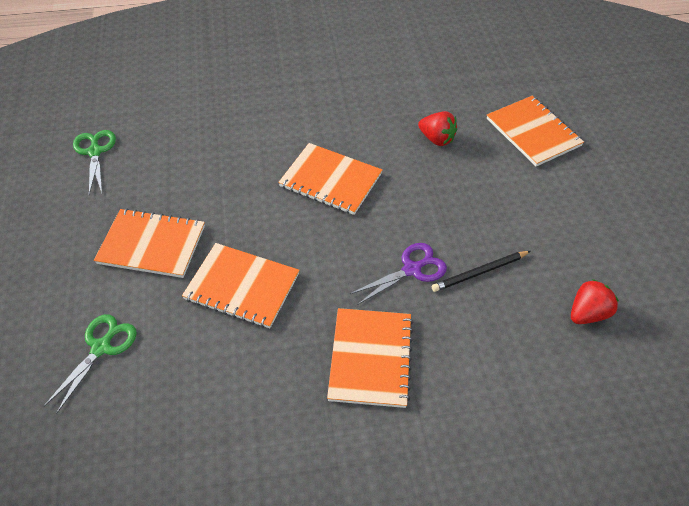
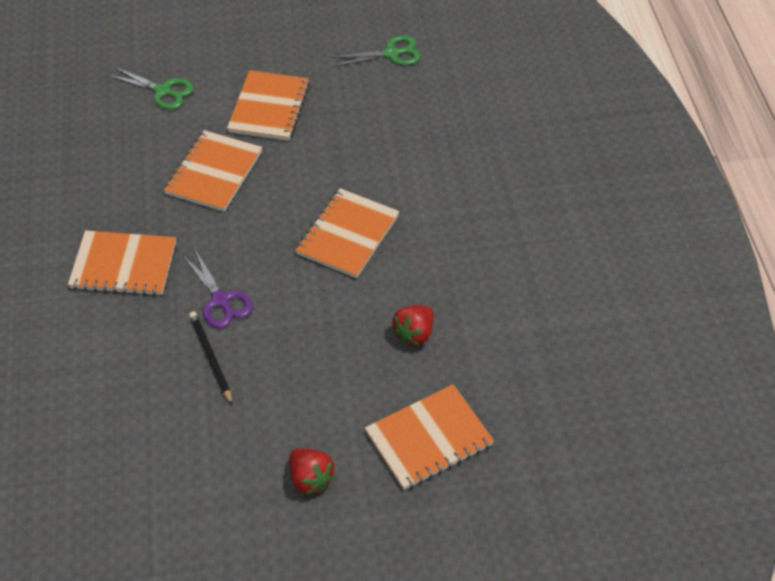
camera: 90 degrees right, 0 degrees up
red strawberry [571,279,619,324] -> red strawberry moved to [289,448,335,495]

